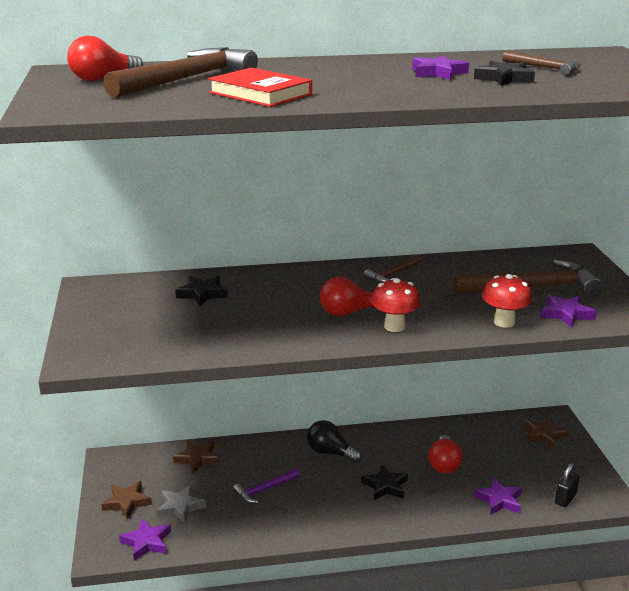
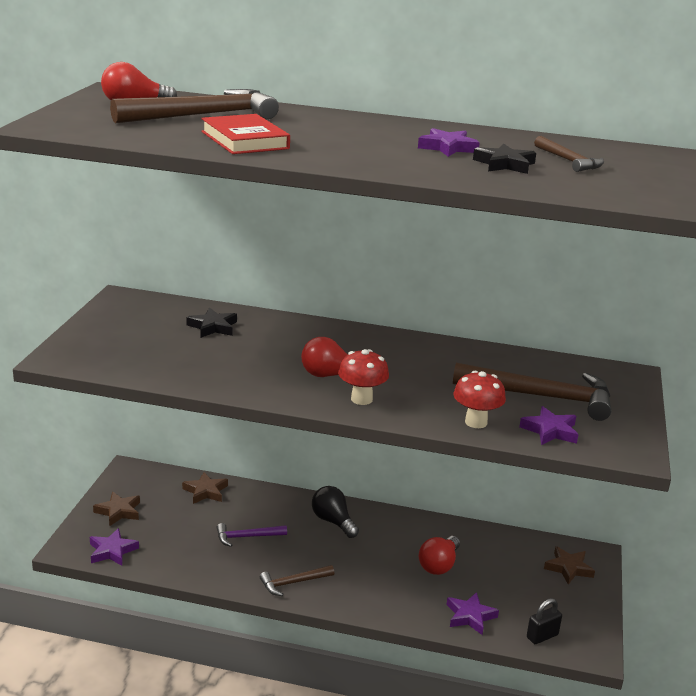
camera: 20 degrees right, 0 degrees up
grey star [156,485,206,524] -> none
black star [361,464,408,500] -> none
brown hammer [364,254,423,283] -> brown hammer moved to [260,565,334,596]

